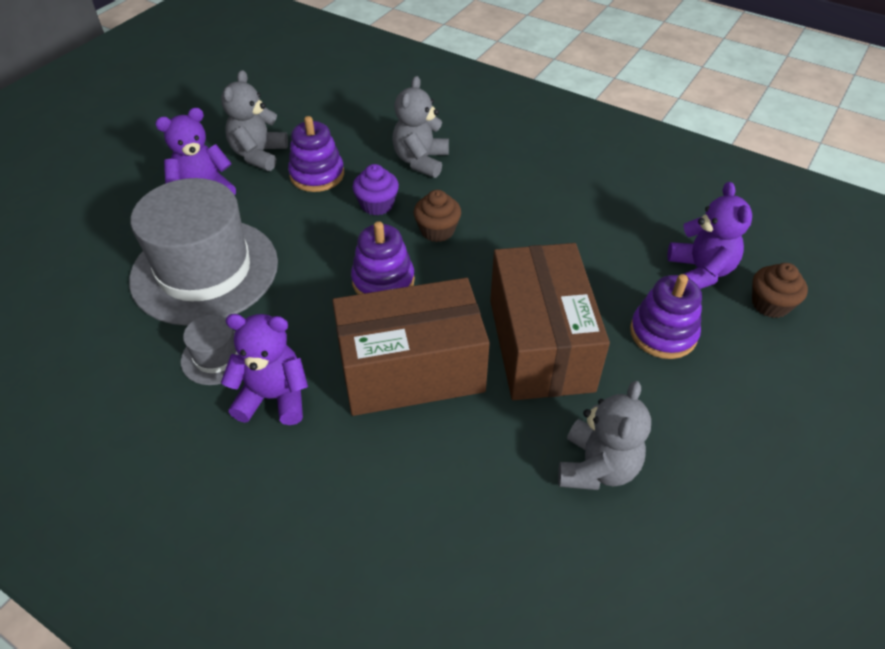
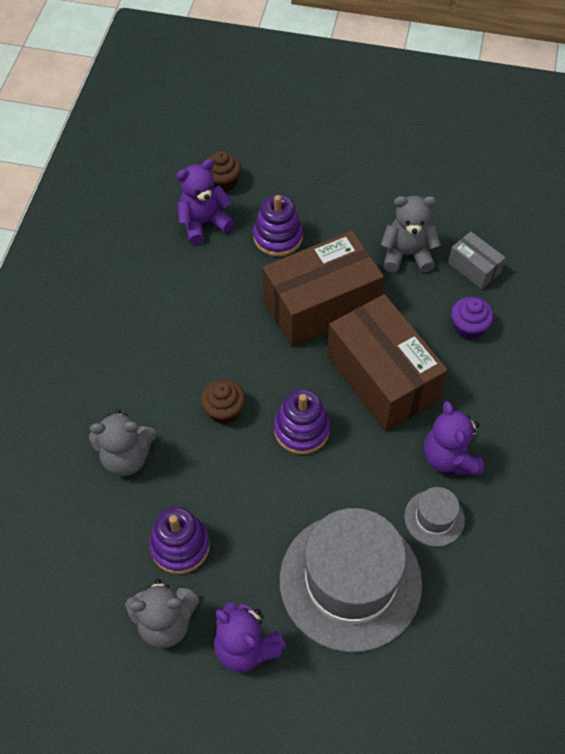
camera: 110 degrees left, 10 degrees up
purple cupcake [353,164,399,215] -> purple cupcake moved to [451,297,494,339]
none -> grey box [448,232,506,289]

